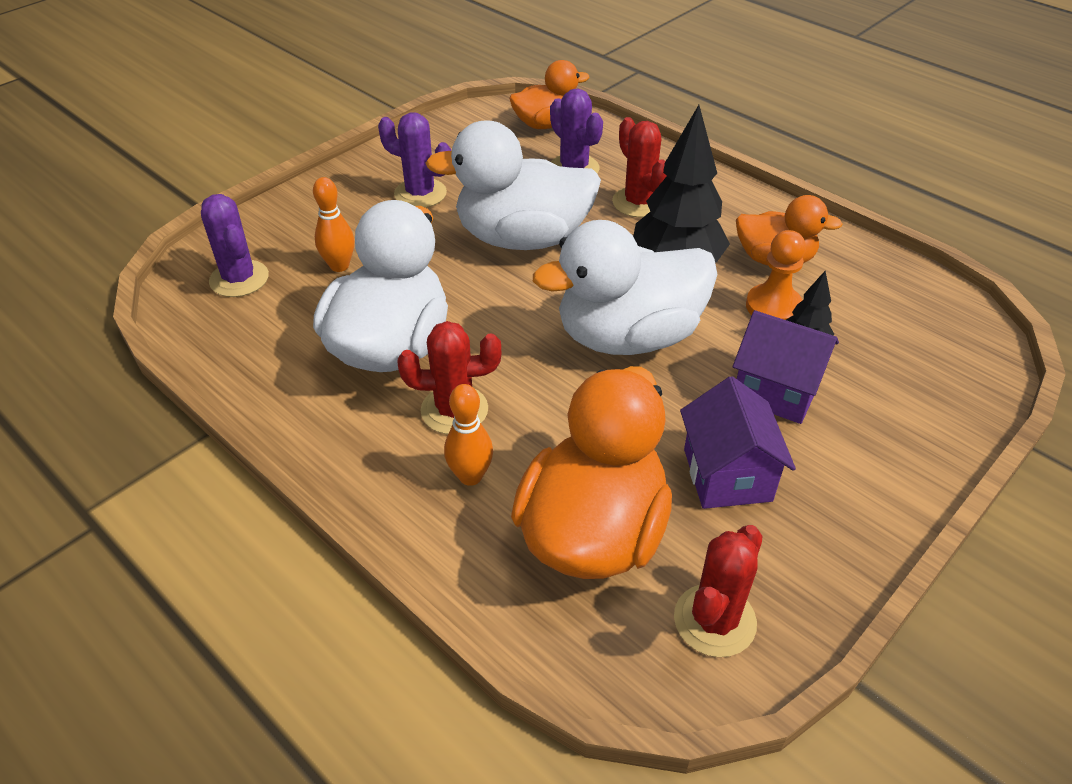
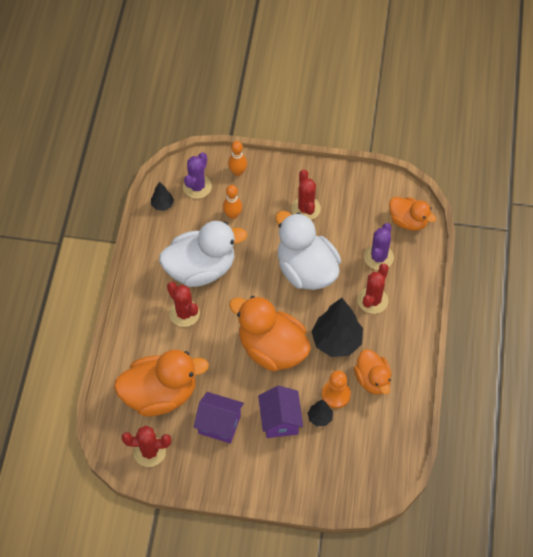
camera: 55 degrees right, 15 degrees up
purple cactus [378,112,451,208] -> red cactus [292,170,321,220]
orange bowling pin [444,384,493,486] -> orange bowling pin moved to [228,141,247,176]
white duck [533,220,718,355] -> orange duck [229,296,311,371]
purple house [680,376,796,509] -> purple house turned 60 degrees clockwise [194,392,244,444]
none -> black tree [151,182,174,211]

